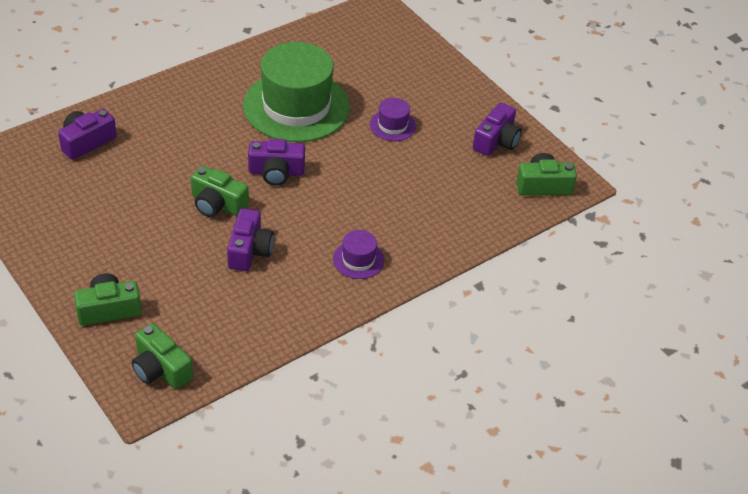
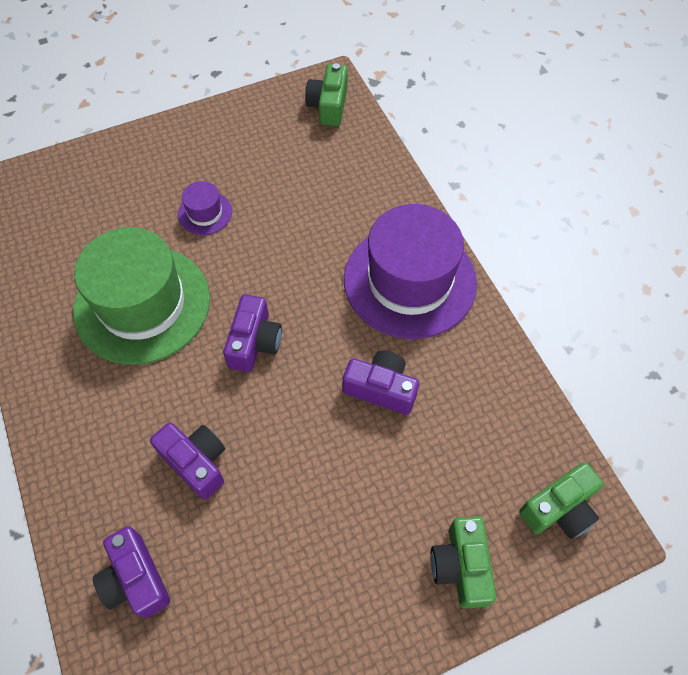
camera: 75 degrees left, 15 degrees up
green camera [191,166,249,217] -> none
purple hat [333,230,384,279] -> purple hat [344,204,477,339], size x2.31
purple camera [473,103,522,156] -> purple camera moved to [150,422,225,500]

